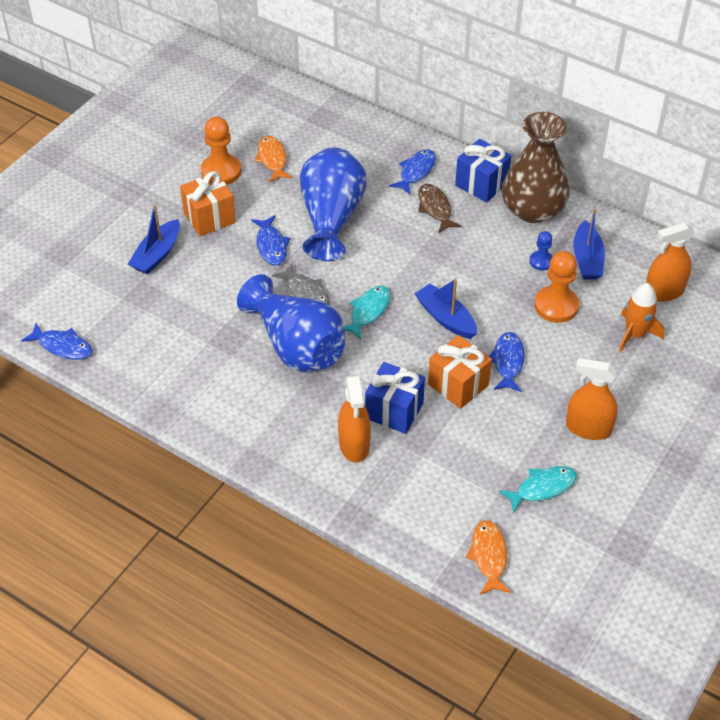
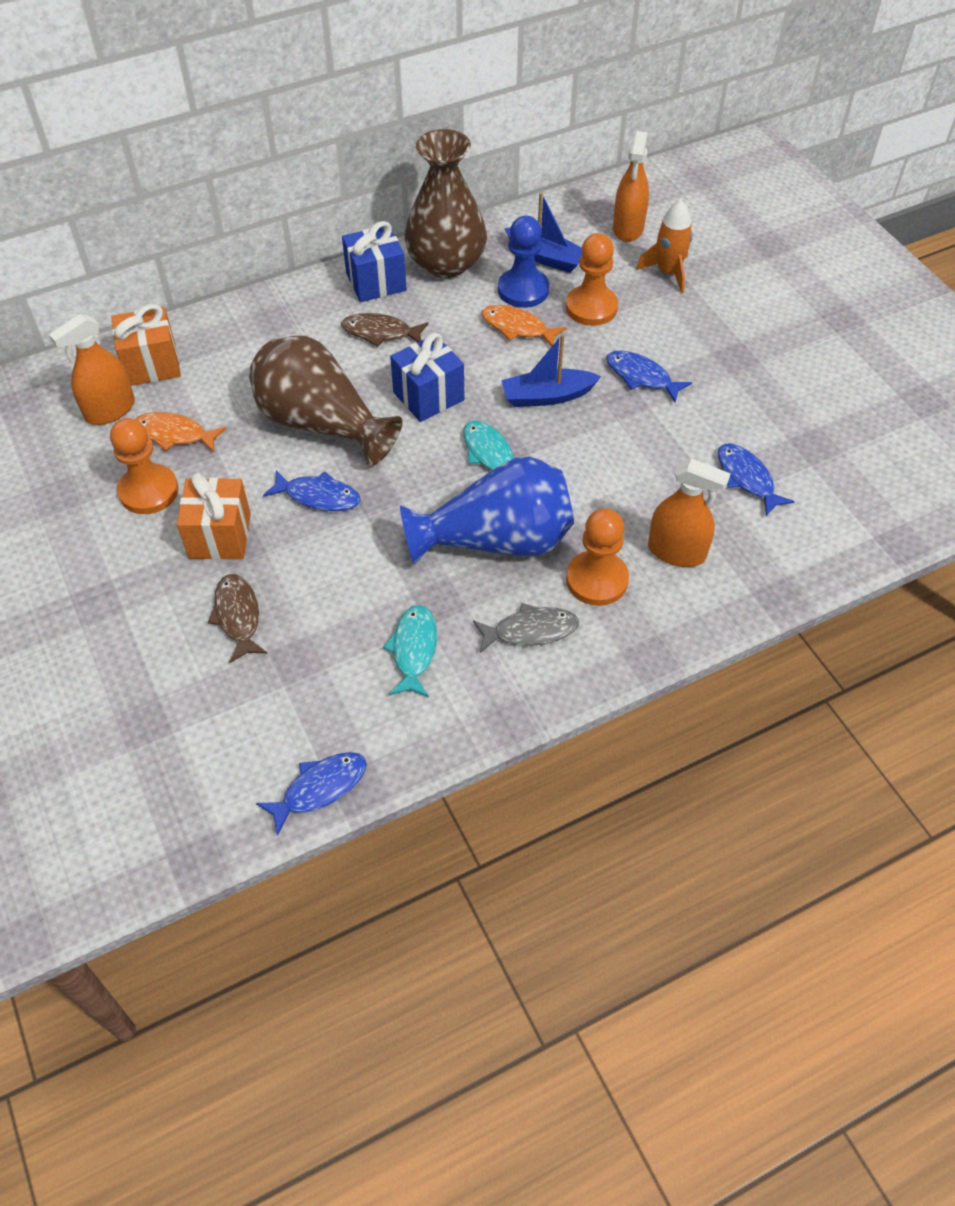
camera: 60 degrees left, 5 degrees up
blue boat [128,204,180,275] -> brown fish [208,574,268,663]
grey fish [272,264,330,305] -> grey fish moved to [473,603,579,653]
blue vase [300,147,367,261] -> brown vase [249,336,403,466]
blue gift [365,362,425,434] -> blue gift moved to [390,333,464,422]
blue fish [389,149,436,195] -> blue fish moved to [718,443,795,516]
orange gift [428,335,492,409] -> orange gift moved to [111,304,181,386]
orange fish [466,520,511,595] -> orange fish moved to [481,305,566,347]
turquoise fish [499,466,577,514] -> turquoise fish moved to [383,605,437,697]
blue pawn [529,231,553,270] -> blue pawn [498,216,549,308], size x1.78
orange spray bottle [566,358,618,440] -> orange spray bottle moved to [49,314,135,425]
none -> orange pawn [566,508,629,606]

